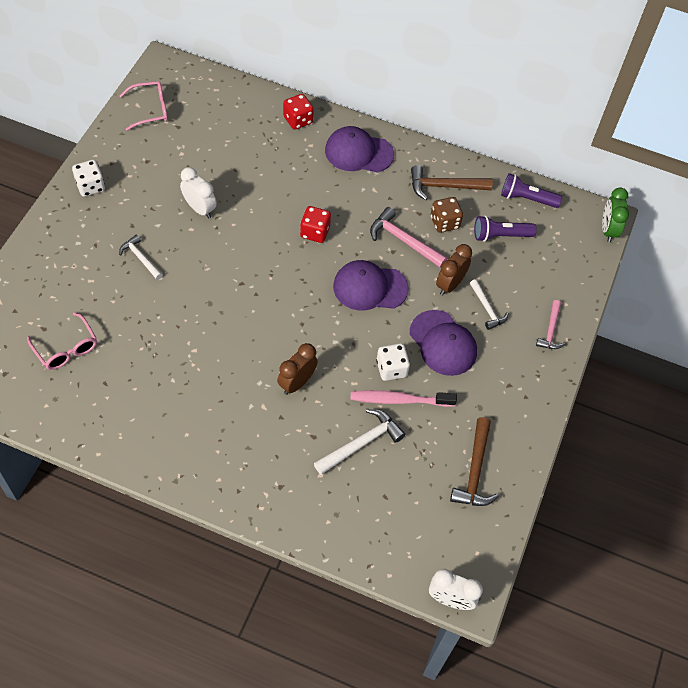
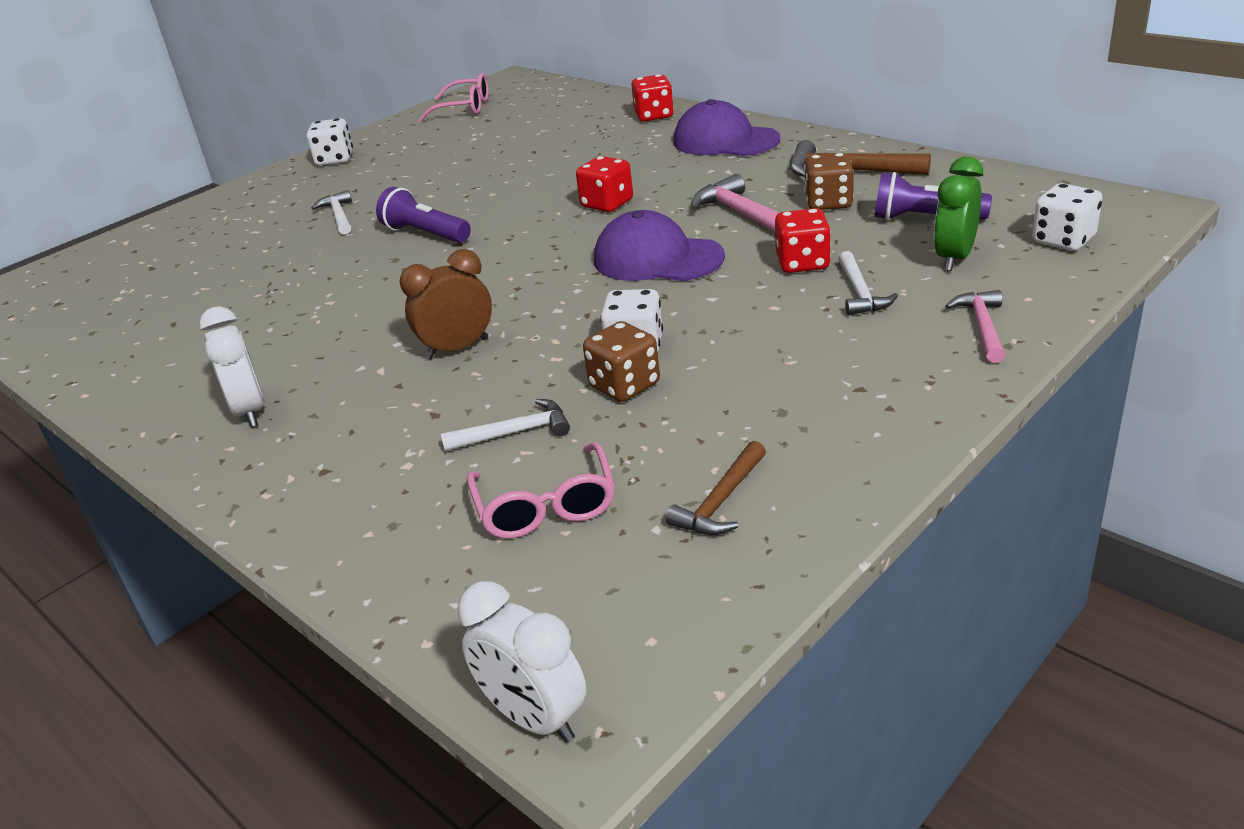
camera: 30 degrees right, 25 degrees down
pink glasses [27,312,97,370] -> pink glasses moved to [467,442,615,539]
white clock [180,167,217,218] -> white clock moved to [199,306,265,427]
white hammer [314,409,405,475] -> white hammer [441,399,570,451], size x0.65
pink toothbrush [350,390,457,407] -> brown dice [583,321,660,402]
purple cap [410,310,477,376] -> none
brown clock [436,244,472,296] -> red dice [775,208,831,273]
brown hammer [450,417,499,506] -> brown hammer [666,441,766,535], size x0.65
purple flashlight [501,173,562,208] -> purple flashlight moved to [376,187,471,243]
pink hammer [536,300,565,349] -> pink hammer turned 150 degrees clockwise [945,290,1005,363]
green clock [602,188,629,243] -> green clock moved to [934,156,983,271]
none -> white dice [1032,183,1102,251]

